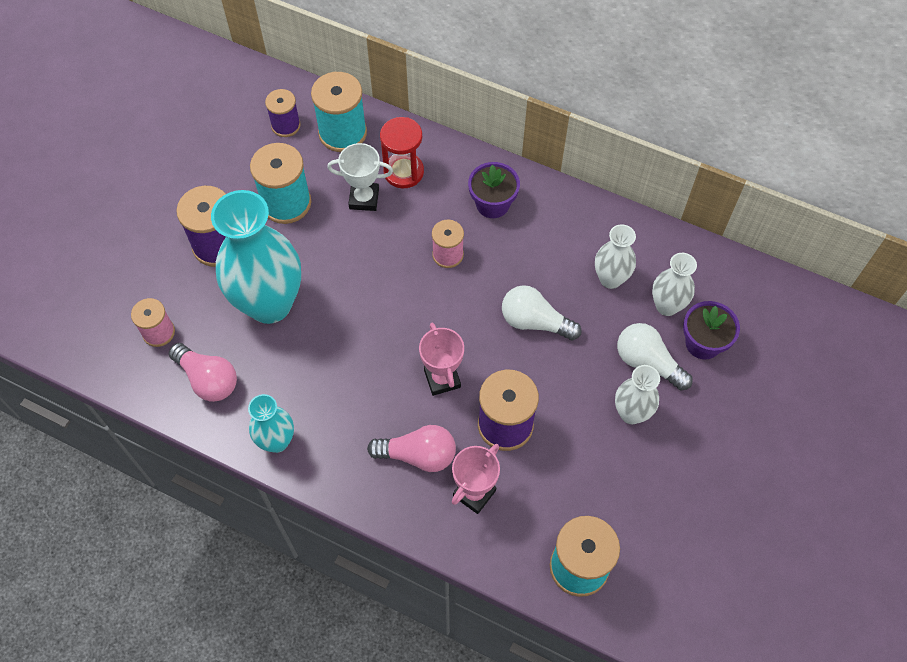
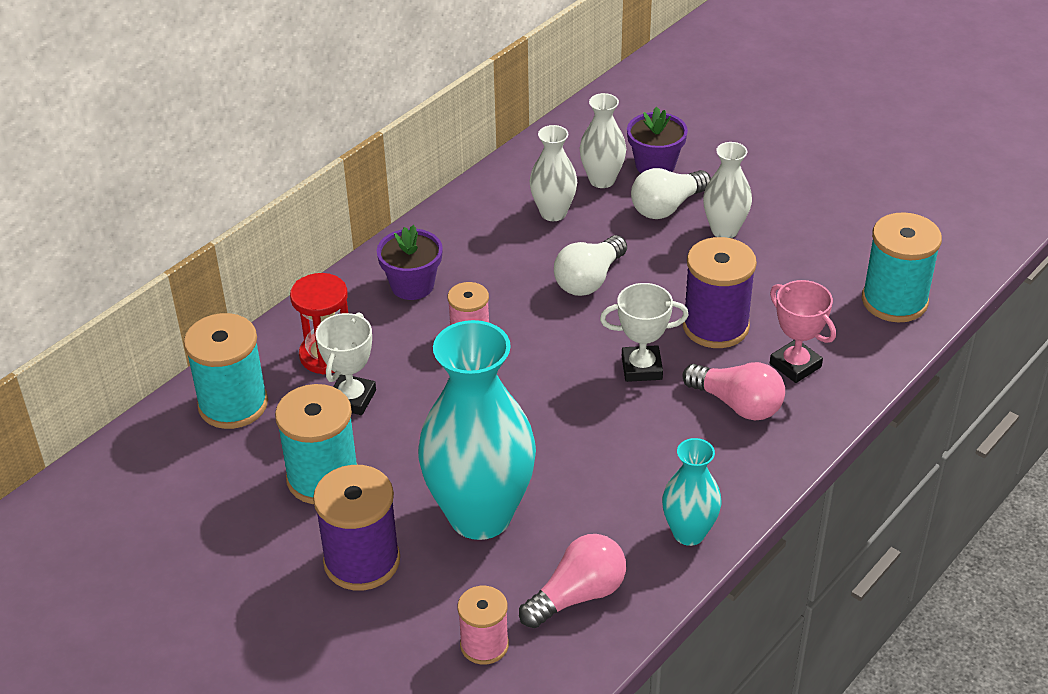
camera: 75 degrees left, 20 degrees down
purple spool [265,89,301,137] -> none
pink light bulb [367,425,456,472] -> pink light bulb turned 105 degrees clockwise [682,362,785,420]
pink trophy [419,323,464,396] -> white trophy [600,283,689,382]

